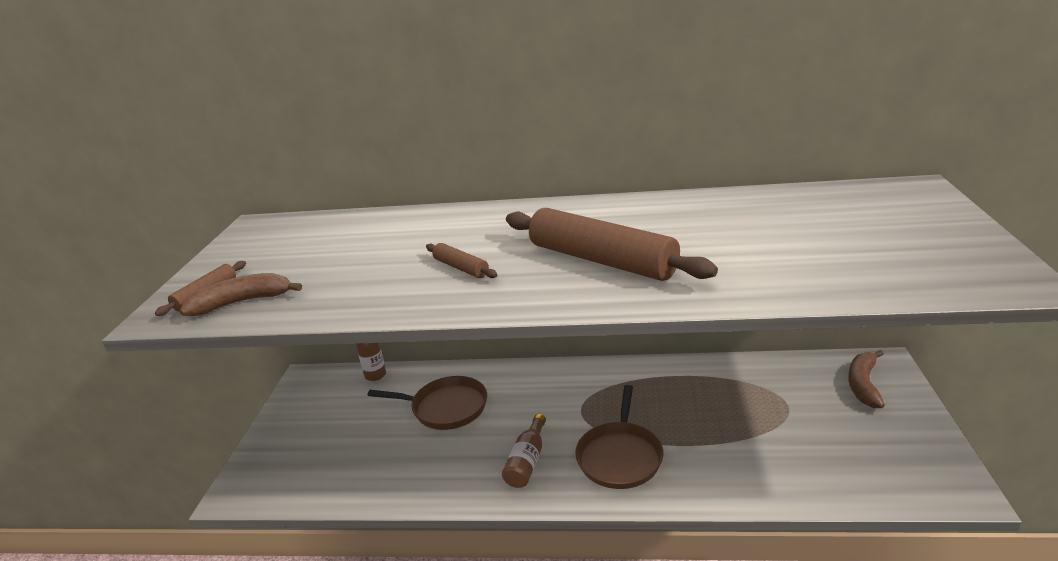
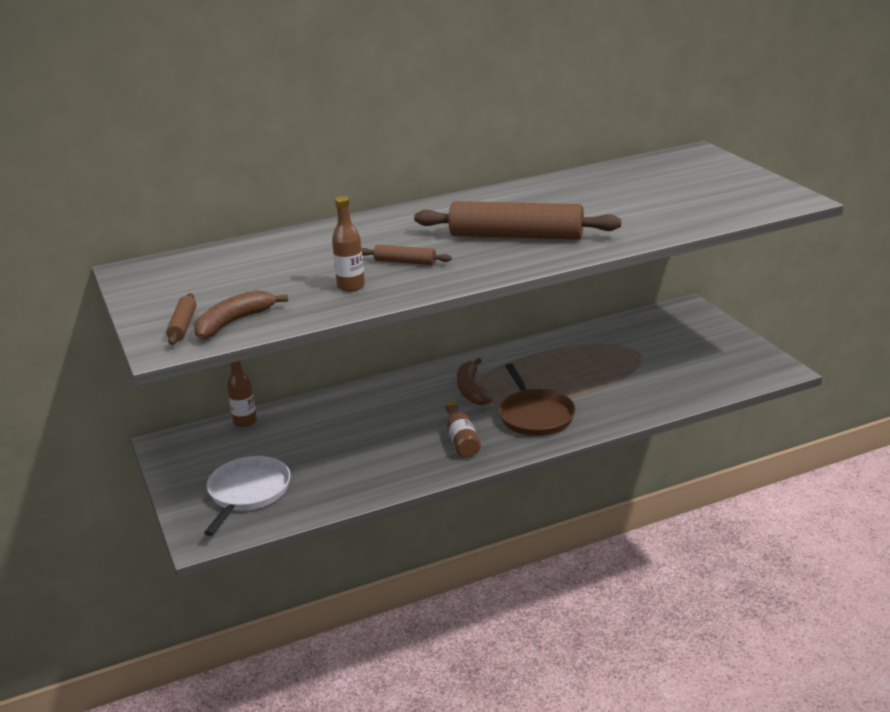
camera: 30 degrees left, 0 degrees up
brown pan [367,376,487,430] -> none
brown banana [848,350,885,408] -> brown banana moved to [457,358,492,406]
none -> white pan [204,456,291,536]
none -> brown bottle [332,196,365,292]

